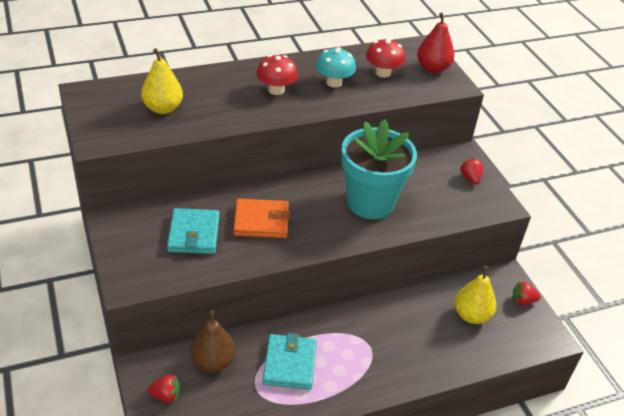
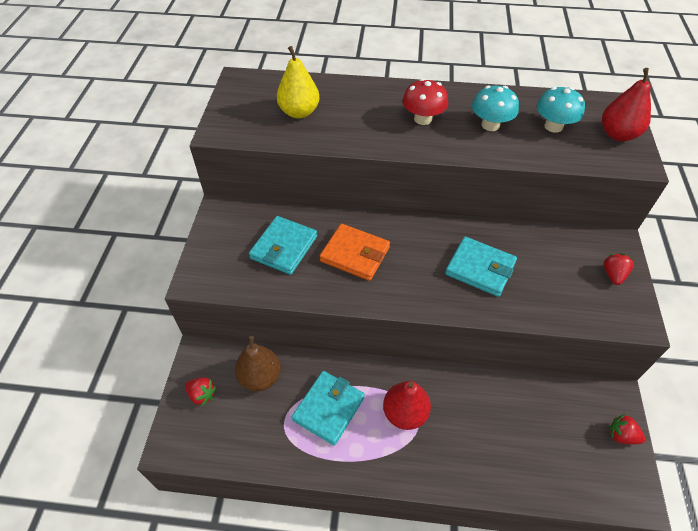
camera: 30 degrees right, 10 degrees up
turquoise flower pot [341,119,417,219] -> turquoise wallet [445,237,517,297]
red mushroom [366,38,405,78] -> turquoise mushroom [537,87,585,133]
yellow pear [455,266,497,324] -> none
none -> red pear [383,381,431,430]

